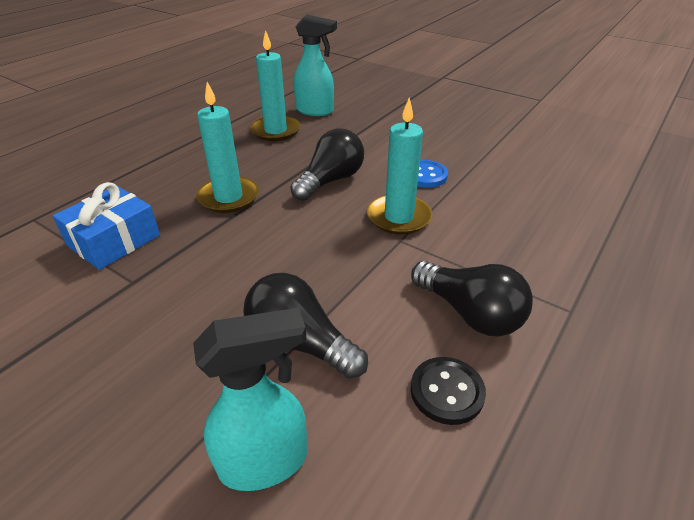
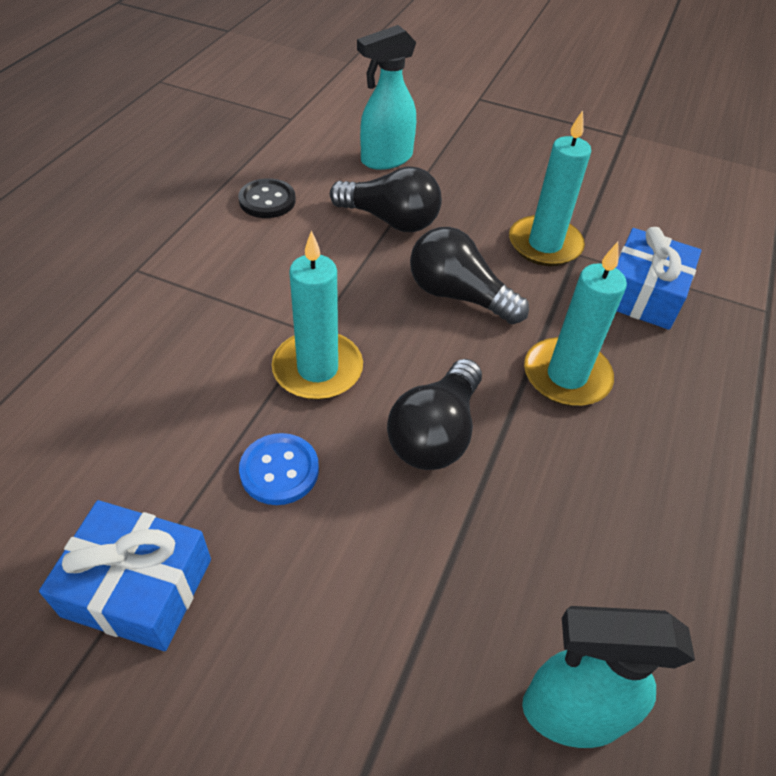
camera: 165 degrees right, 10 degrees up
turquoise candle [250,30,300,141] -> turquoise candle moved to [509,110,591,266]
black light bulb [411,261,533,336] -> black light bulb moved to [410,227,529,324]
none -> blue gift [39,500,211,651]

